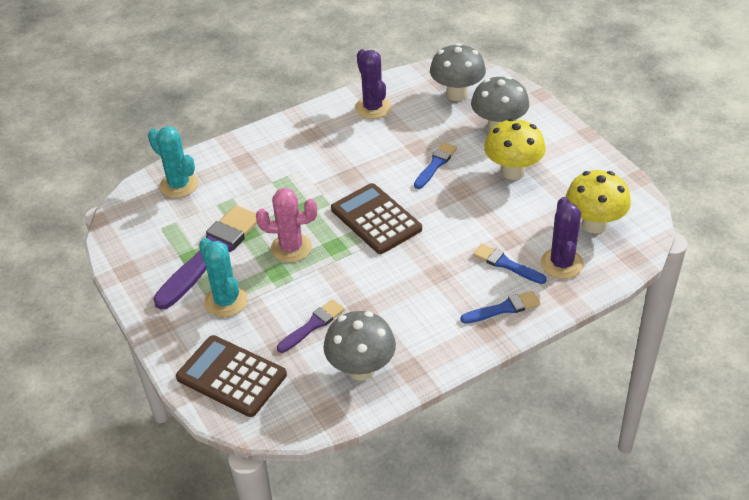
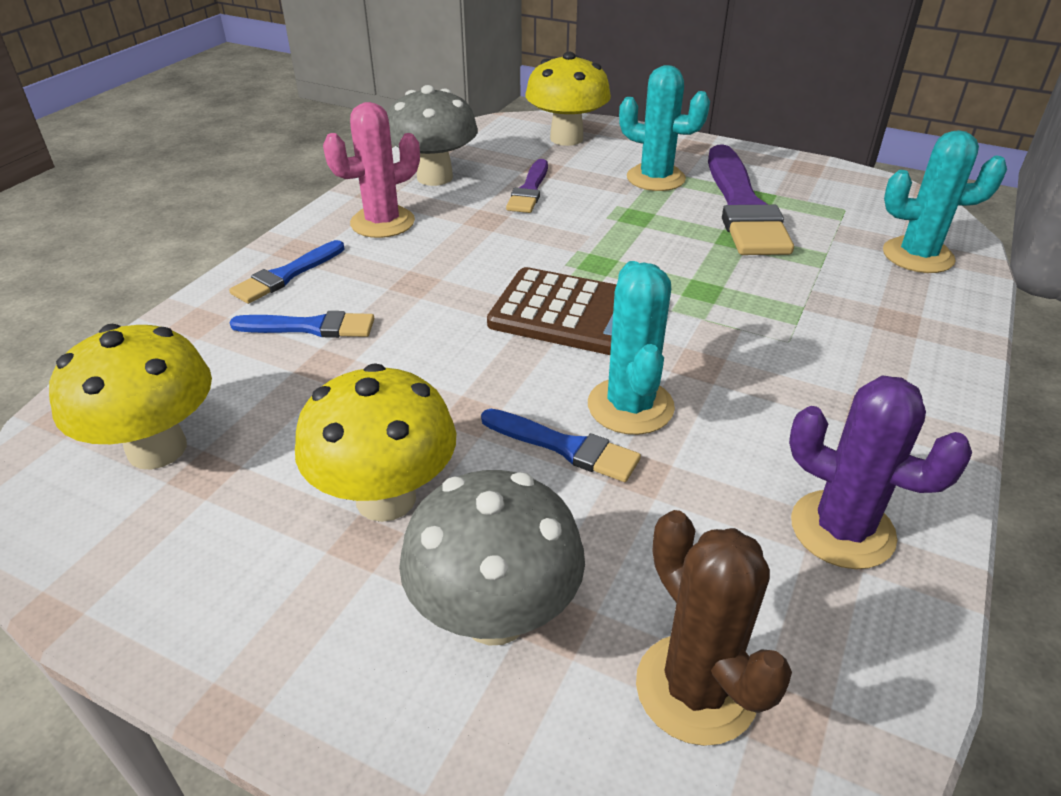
camera: 145 degrees right, 5 degrees down
brown calculator [176,335,287,417] -> yellow mushroom [526,52,611,146]
pink cactus [256,188,317,263] -> pink cactus moved to [323,102,420,238]
blue brush [414,142,457,189] -> blue brush turned 60 degrees counterclockwise [481,409,641,482]
grey mushroom [430,43,486,101] -> brown cactus [636,510,792,746]
purple cactus [541,197,584,279] -> none
none -> turquoise cactus [588,261,675,435]

